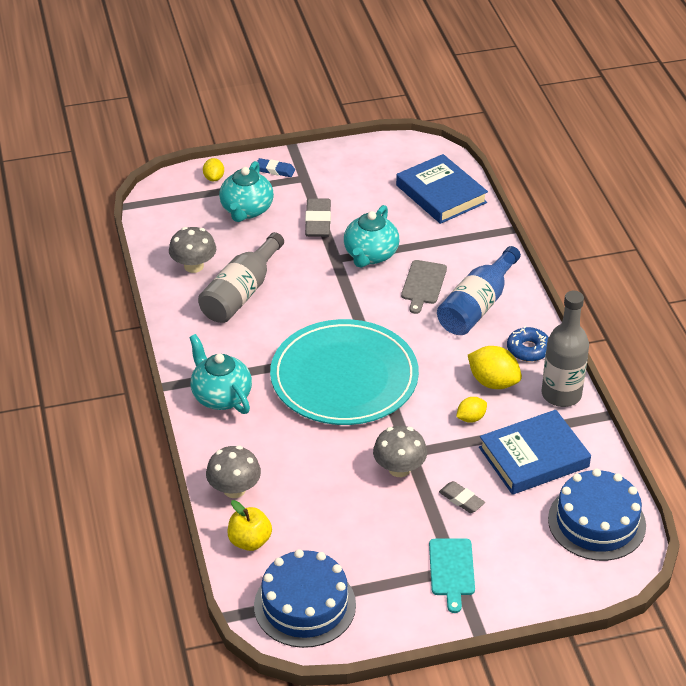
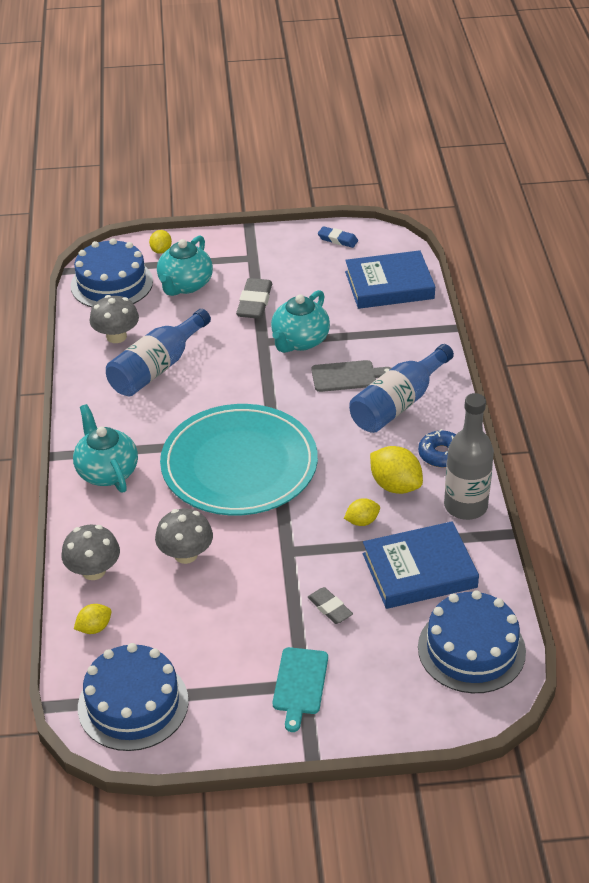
camera: 10 degrees right, 0 degrees up
grey bottle [198,232,284,323] -> blue bottle [106,309,211,396]
yellow apple [228,500,272,551] -> yellow lemon [74,604,112,634]
blue eraser [257,158,295,177] -> blue eraser moved to [318,226,358,248]
grey mushroom [373,426,427,477] -> grey mushroom moved to [155,509,213,564]
blue book [396,154,488,224] -> blue book turned 75 degrees counterclockwise [345,250,435,309]
grey cutting board [401,260,447,314] -> grey cutting board turned 120 degrees counterclockwise [311,360,391,392]
none -> blue cake [71,238,153,307]

